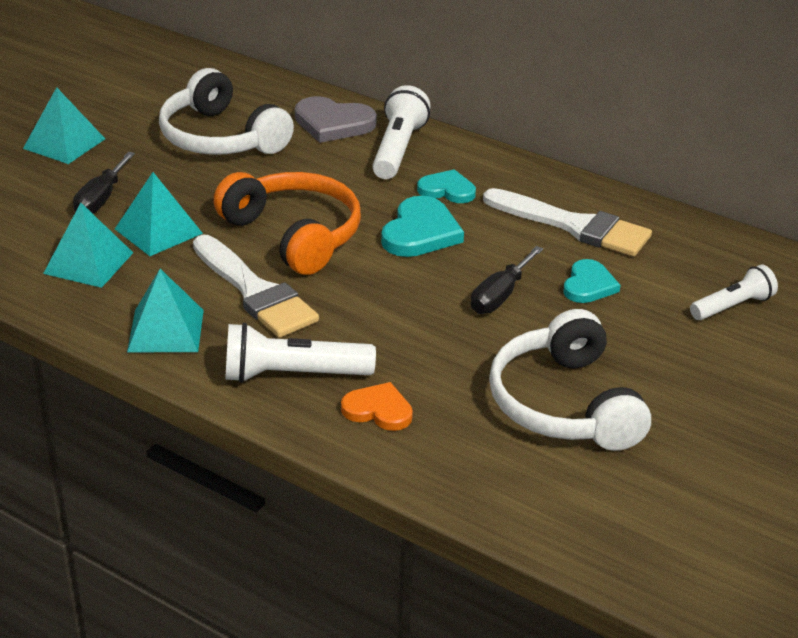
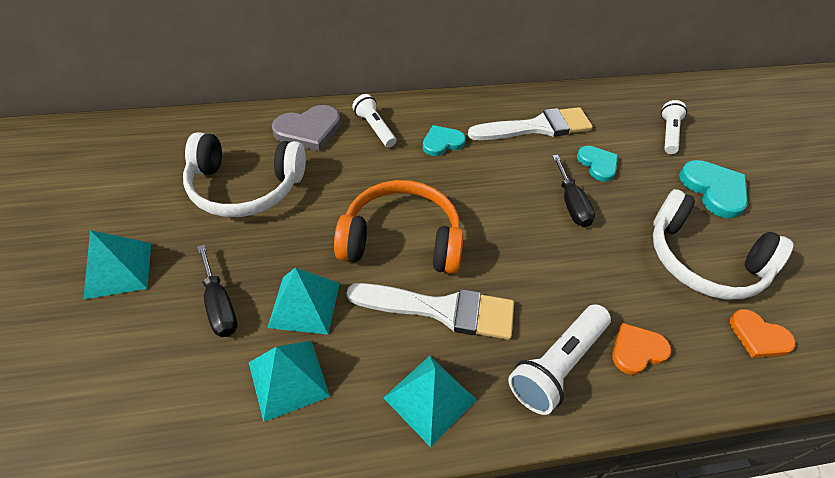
camera: 45 degrees left, 15 degrees up
white flashlight [372,85,431,179] -> white flashlight [352,94,396,147], size x0.66
turquoise heart [381,196,464,257] -> turquoise heart moved to [679,160,748,219]
none -> orange heart [730,309,796,358]

